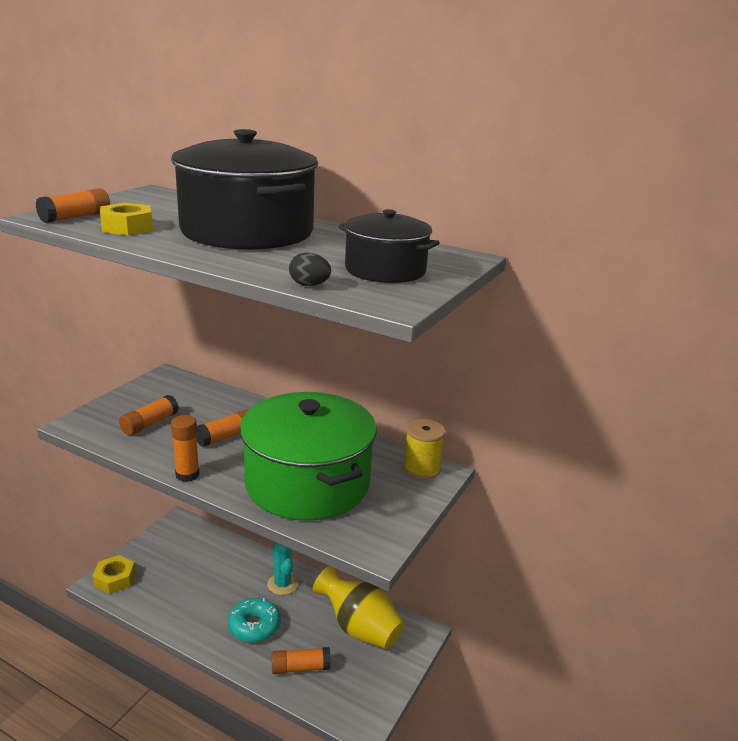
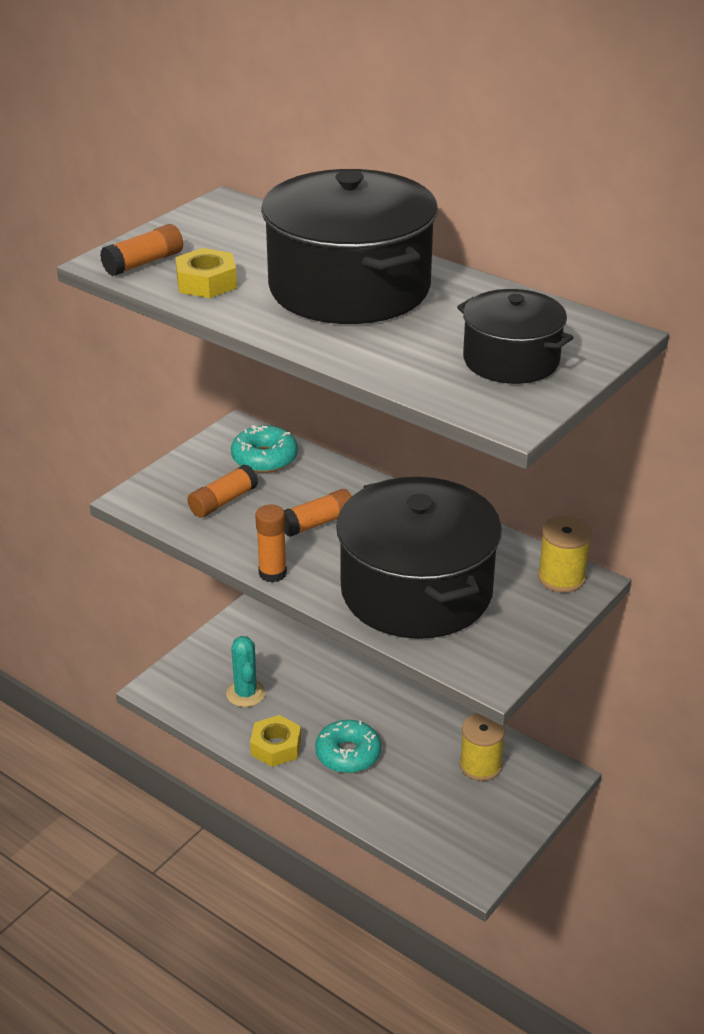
camera: 10 degrees right, 10 degrees up
yellow nut [93,555,135,594] -> yellow nut moved to [250,715,301,767]
green pot [240,392,377,521] -> black pot [336,477,502,639]
turquoise cactus [267,542,298,595] -> turquoise cactus moved to [226,636,266,707]
orange glue stick [272,647,331,674] -> none
black egg [289,252,331,286] -> none
yellow vase [313,566,404,649] -> yellow spool [459,713,505,781]
none -> turquoise donut [231,425,298,473]

